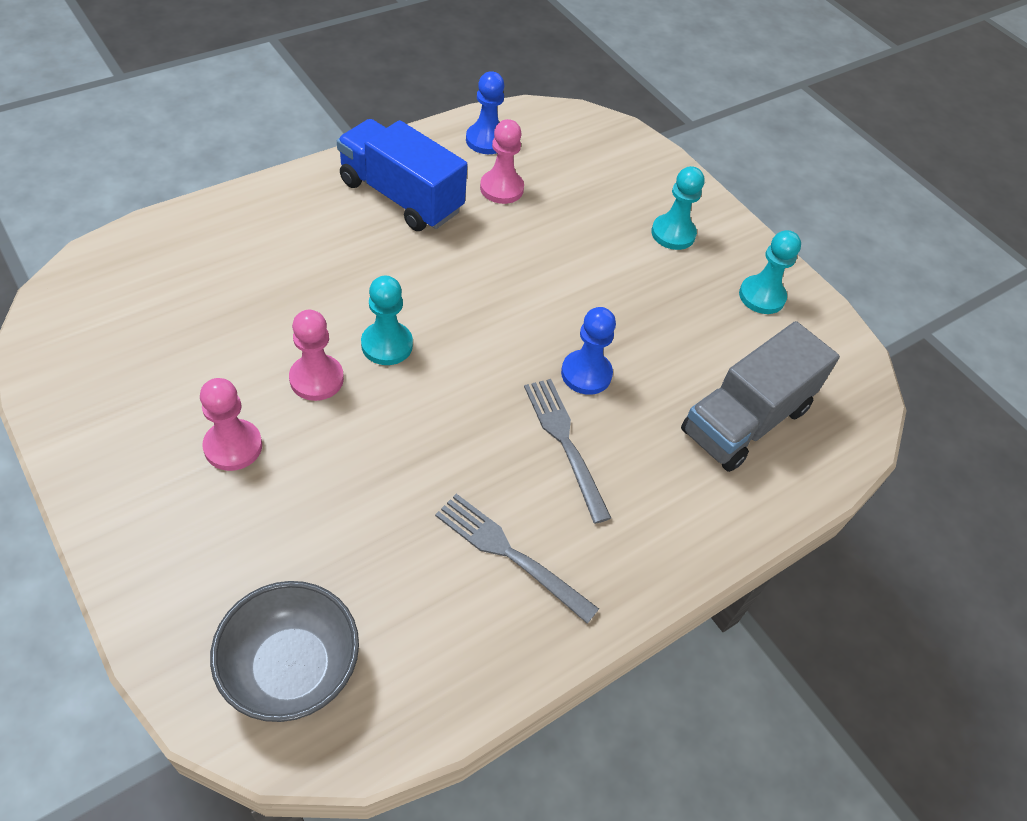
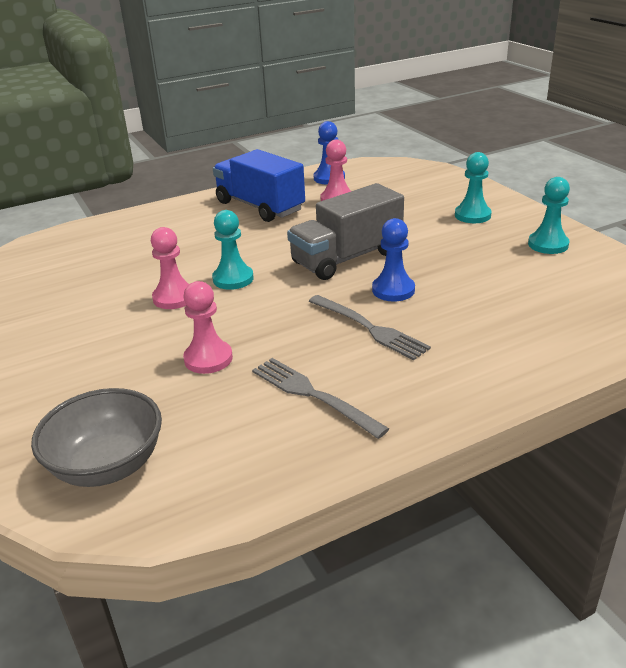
camera: 15 degrees right, 20 degrees down
pink pawn [200,378,262,471] -> pink pawn moved to [183,281,233,374]
grey fork [524,379,611,524] -> grey fork turned 150 degrees clockwise [308,295,431,360]
grey truck [681,321,840,472] -> grey truck moved to [287,183,404,280]

